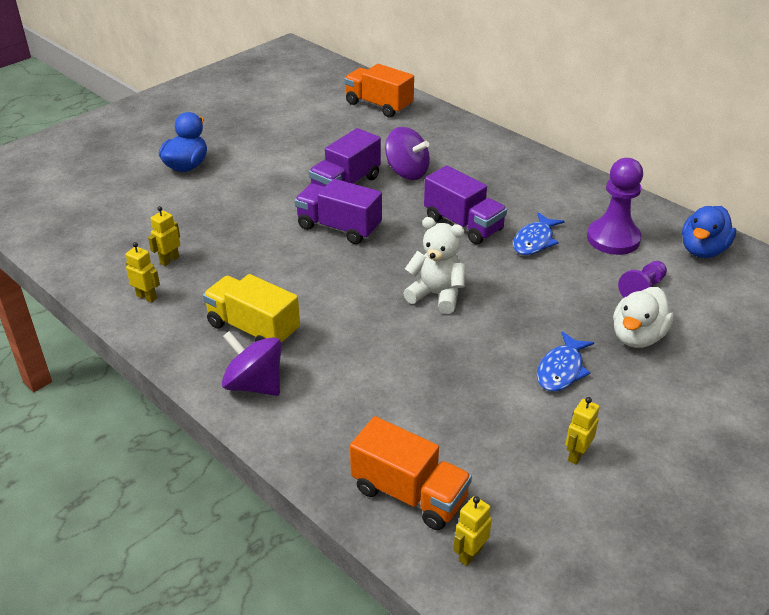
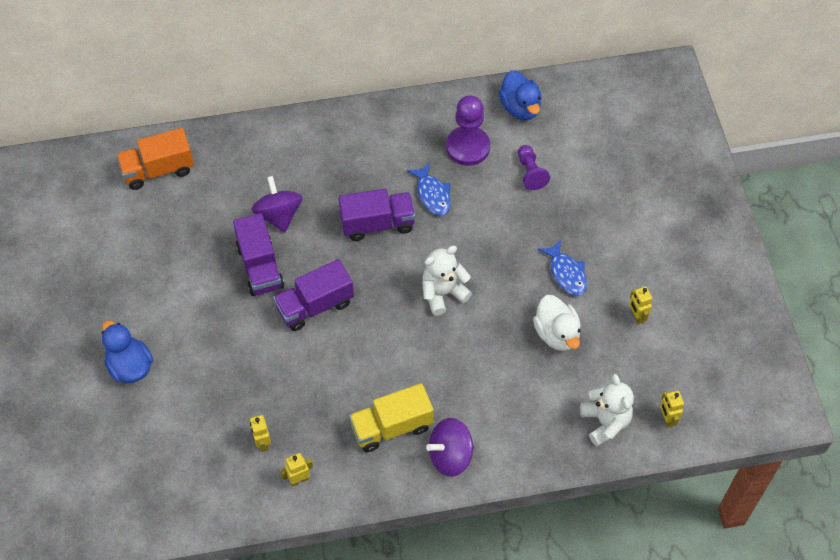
camera: 55 degrees left, 20 degrees up
orange truck [350,416,472,530] -> white teddy bear [580,374,634,446]
purple spinning top [385,127,430,180] -> purple spinning top turned 90 degrees counterclockwise [251,176,303,233]
white duck [613,287,674,348] -> white duck moved to [533,295,581,351]

